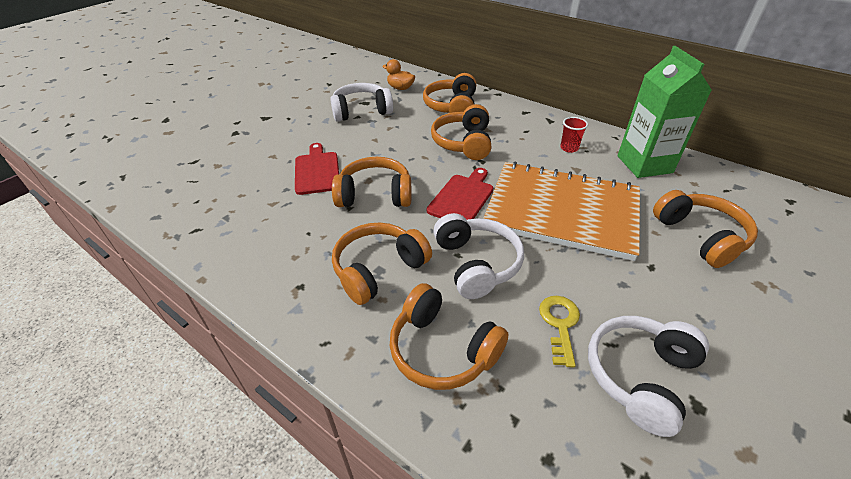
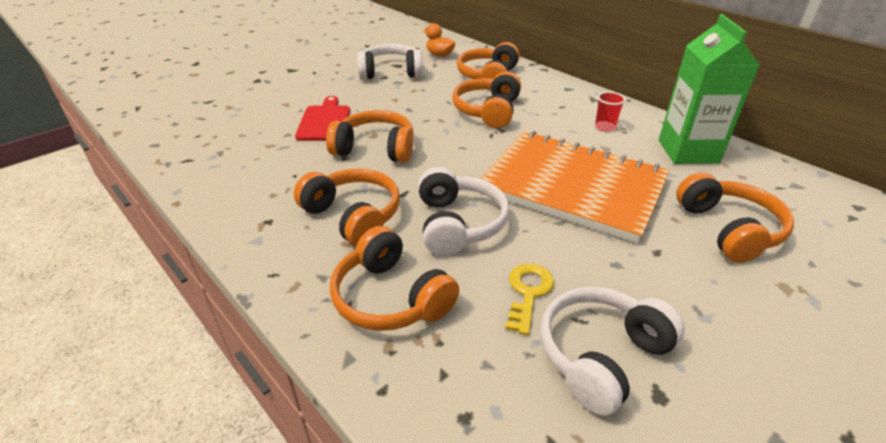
camera: 10 degrees right, 5 degrees down
orange headphones [332,223,432,305] -> orange headphones turned 75 degrees clockwise [294,169,400,247]
red cutting board [427,168,493,220] -> none

